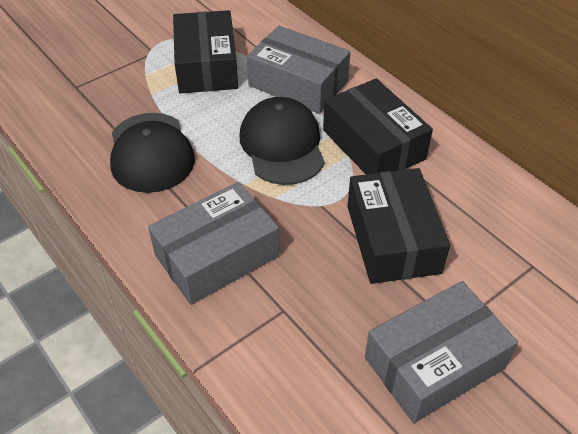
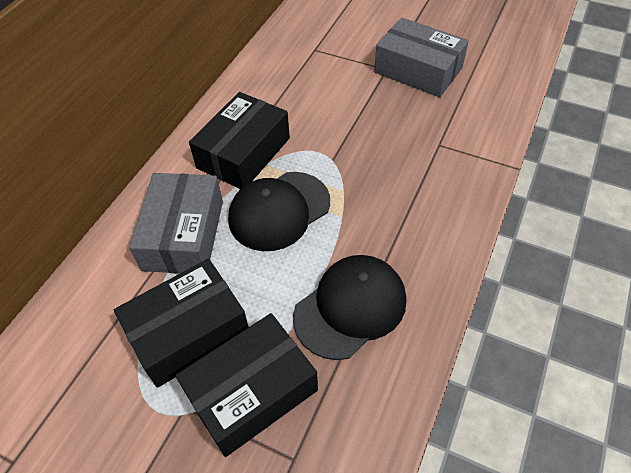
camera: 115 degrees left, 5 degrees up
grey box [148,182,279,305] -> none
black box [347,168,450,284] -> black box moved to [175,313,318,457]

